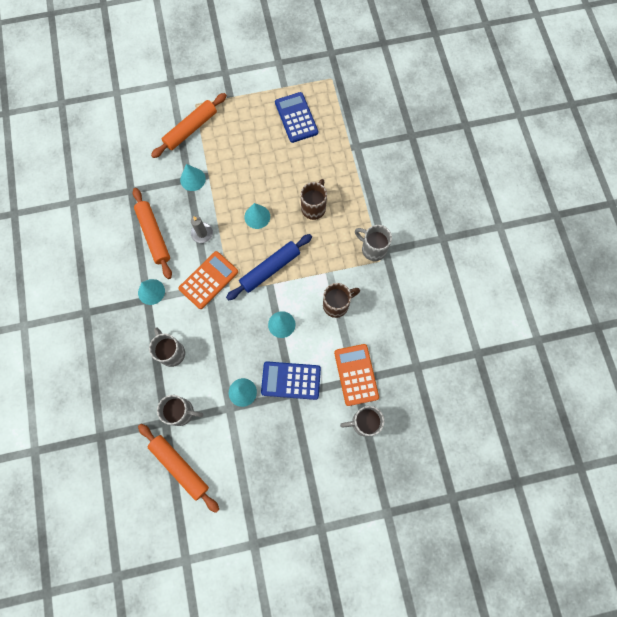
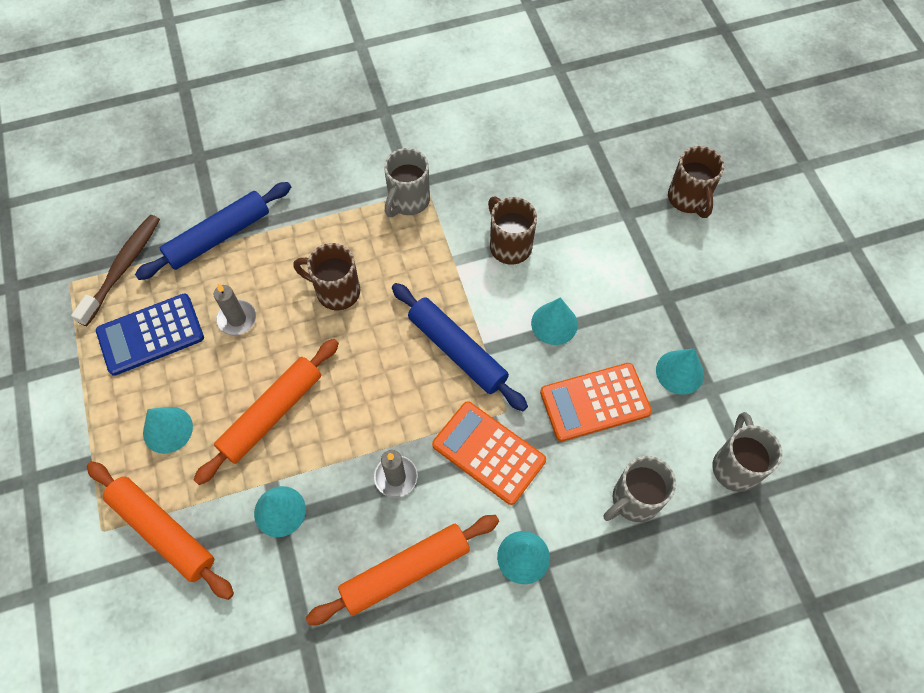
camera: 95 degrees left, 10 degrees down
orange rolling pin [138,424,219,513] -> orange rolling pin moved to [194,339,339,485]
turquoise cone [244,203,270,229] -> turquoise cone moved to [143,407,193,454]
blue calculator [261,361,321,400] -> none
orange calculator [334,344,379,406] -> orange calculator moved to [540,363,652,442]
grey mug [340,406,384,437] -> brown mug [668,146,724,218]
none -> brown toothbrush [71,215,160,326]
none -> blue rolling pin [135,182,291,280]
none -> grey candle [214,284,256,335]

